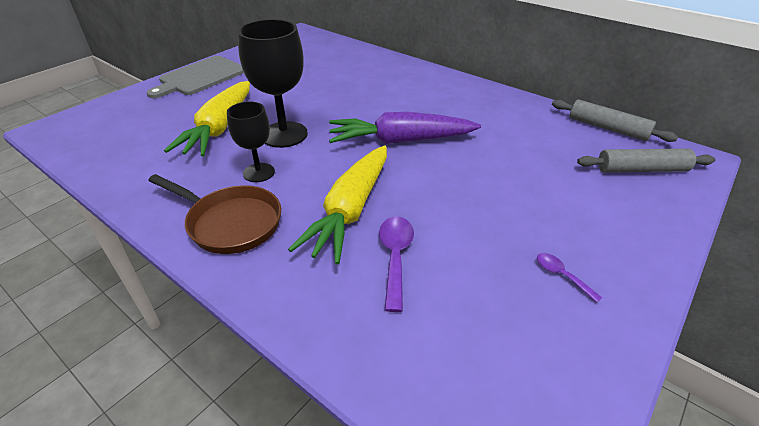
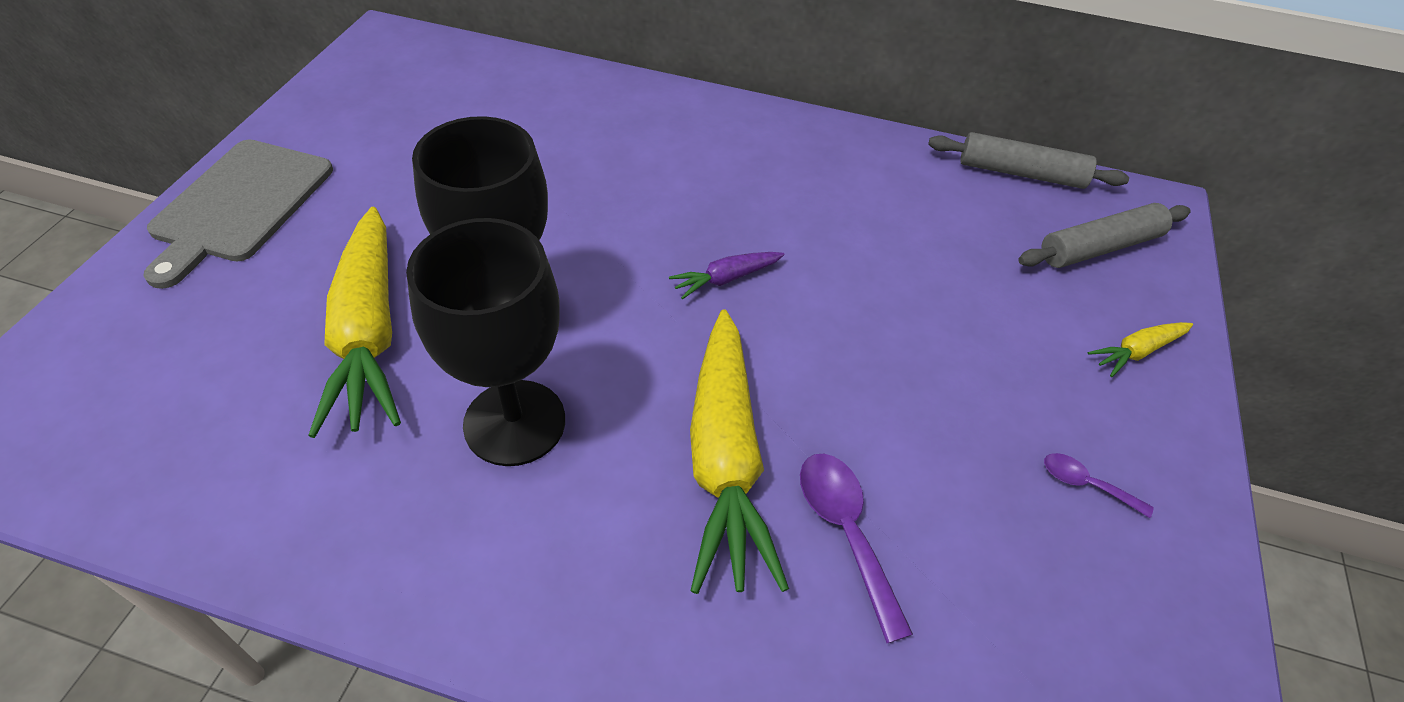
camera: 25 degrees left, 10 degrees up
brown pan [148,174,281,254] -> none
black goblet [227,102,275,182] -> black goblet [406,218,565,466], size x1.67
purple carrot [329,112,481,144] -> purple carrot [669,252,784,299], size x0.45
none -> yellow carrot [1088,322,1193,377]

